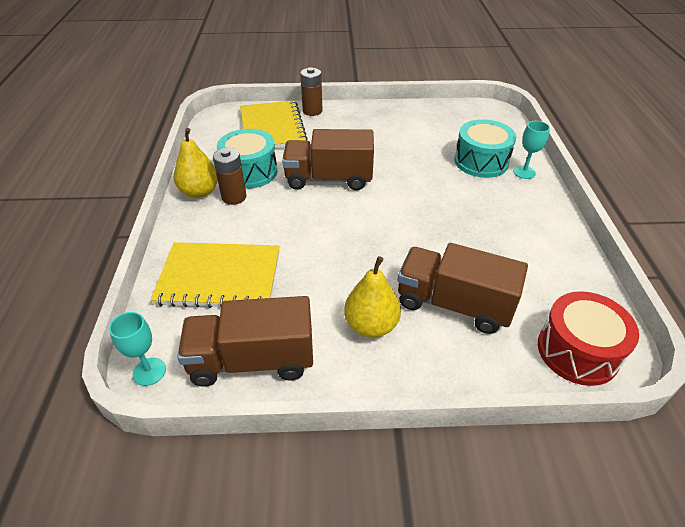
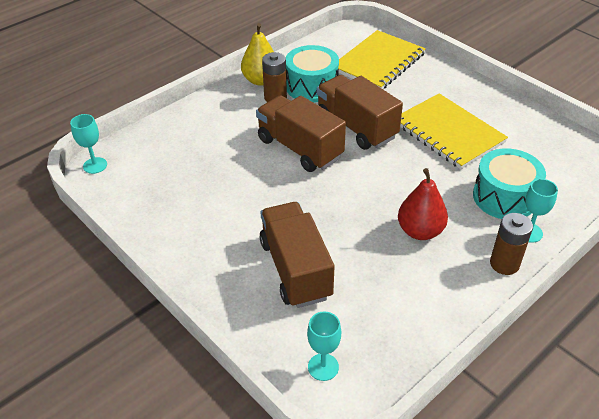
camera: 50 degrees right, 0 degrees up
yellow notebook [150,242,280,308] -> yellow notebook moved to [400,93,508,169]
brown truck [177,296,313,387] -> brown truck moved to [256,95,346,172]
brown battery [300,67,323,116] -> brown battery moved to [490,213,533,275]
yellow pear [344,256,401,338] -> none
red drum [538,291,639,386] -> turquoise goblet [307,312,341,381]
none -> red pear [398,168,448,240]

